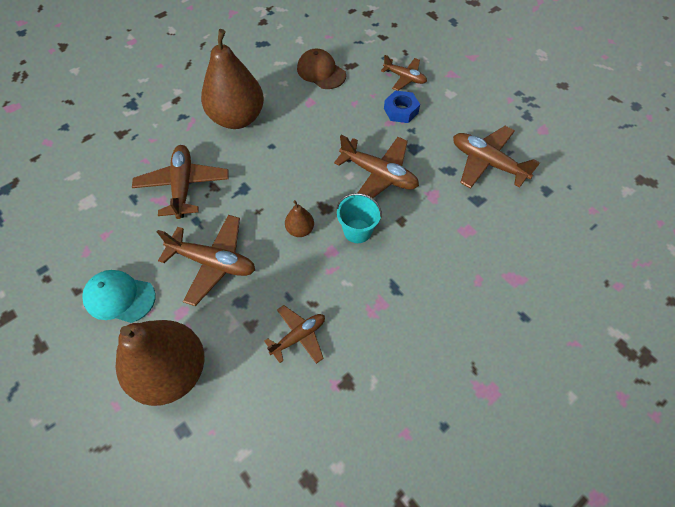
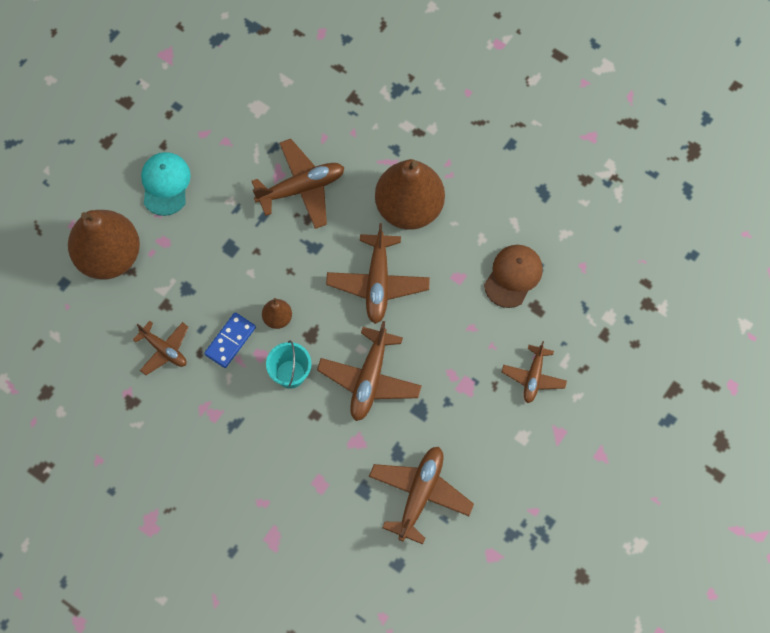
camera: 75 degrees right, 10 degrees up
brown plane [157,215,255,306] -> brown plane moved to [326,223,430,324]
blue nut [384,90,420,123] -> none
none -> blue domino [204,312,256,368]

